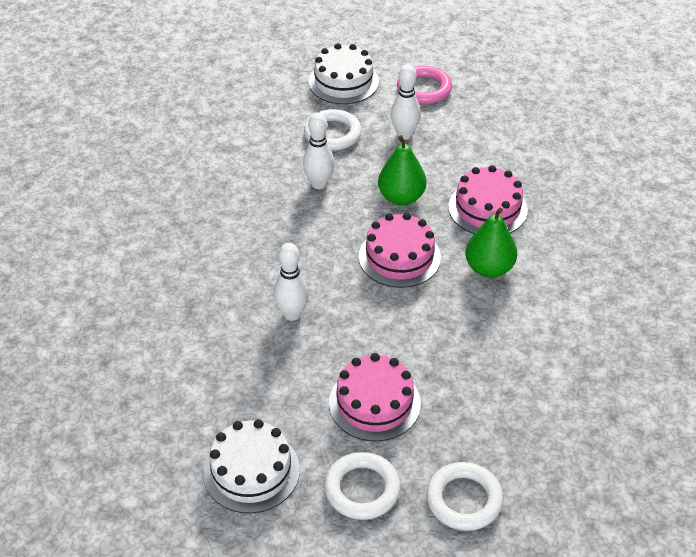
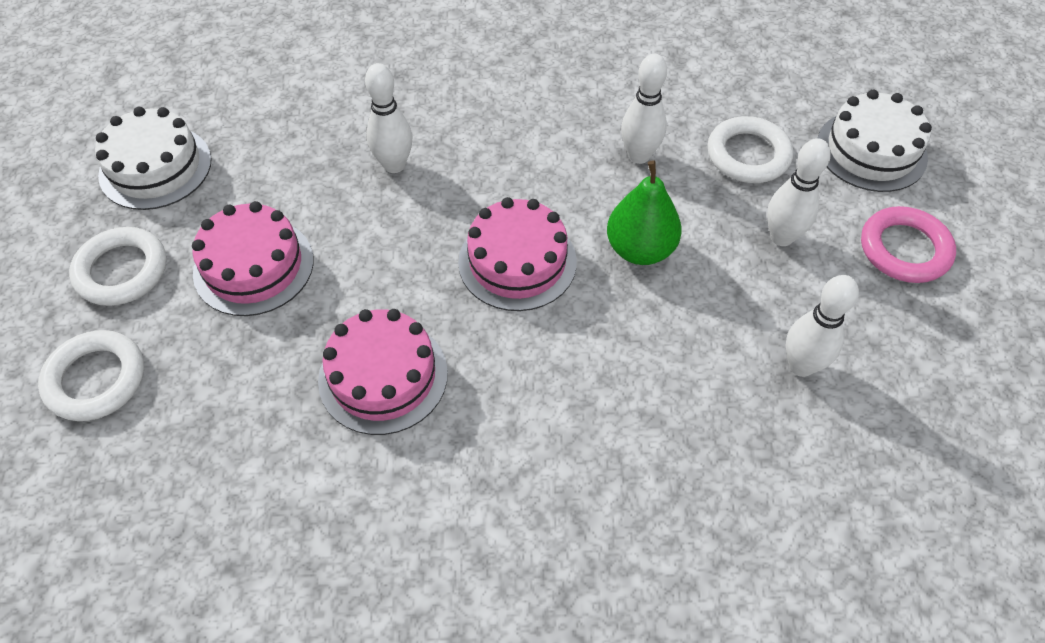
camera: 80 degrees right, 10 degrees up
pink cake [448,165,528,234] -> pink cake moved to [318,309,448,435]
green pear [465,207,517,278] -> none
none -> white bowling pin [786,275,859,377]

